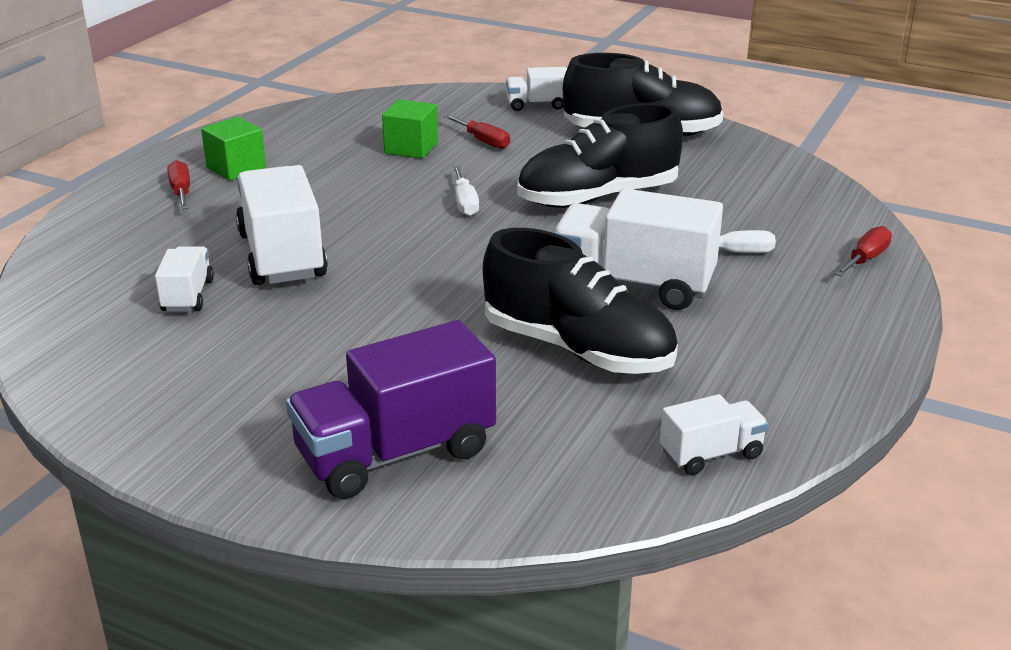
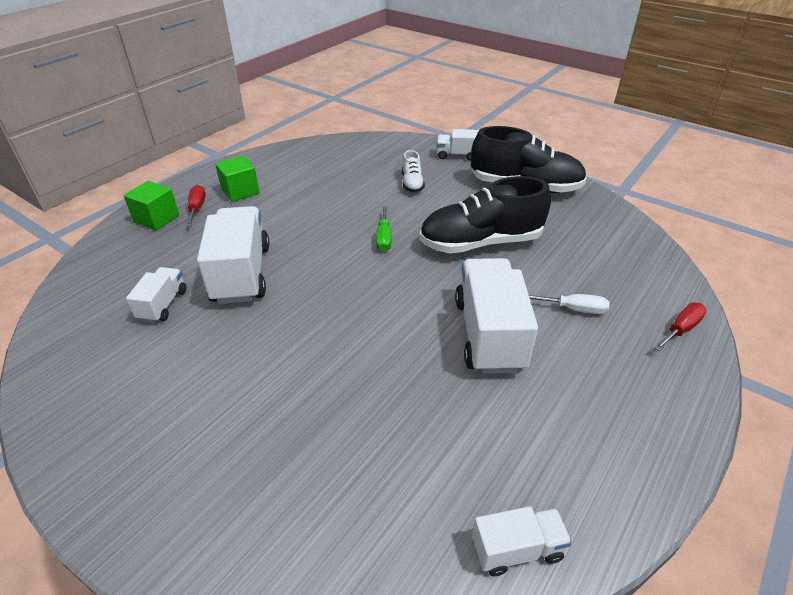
camera: 10 degrees right, 10 degrees up
purple truck [286,320,496,499] -> none
green cube [382,99,438,159] -> green cube moved to [124,181,179,230]
red screwdriver [444,115,510,149] -> white shoe [402,150,425,193]
white screwdriver [453,166,479,216] -> green screwdriver [376,206,391,251]
black shoe [483,228,678,374] -> none
white truck [552,188,723,310] -> white truck turned 60 degrees clockwise [455,258,538,374]

